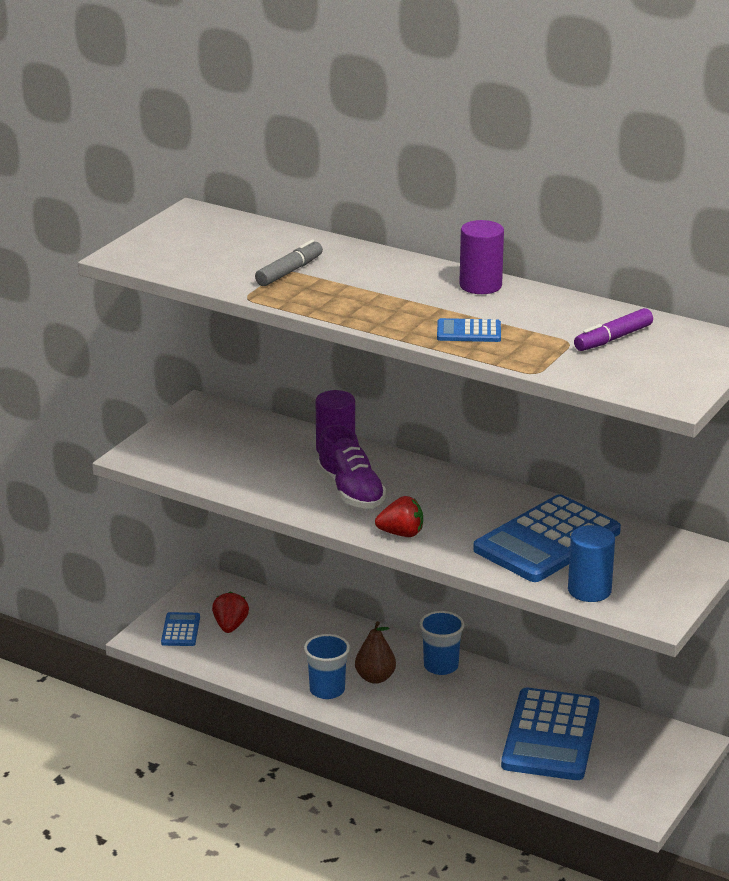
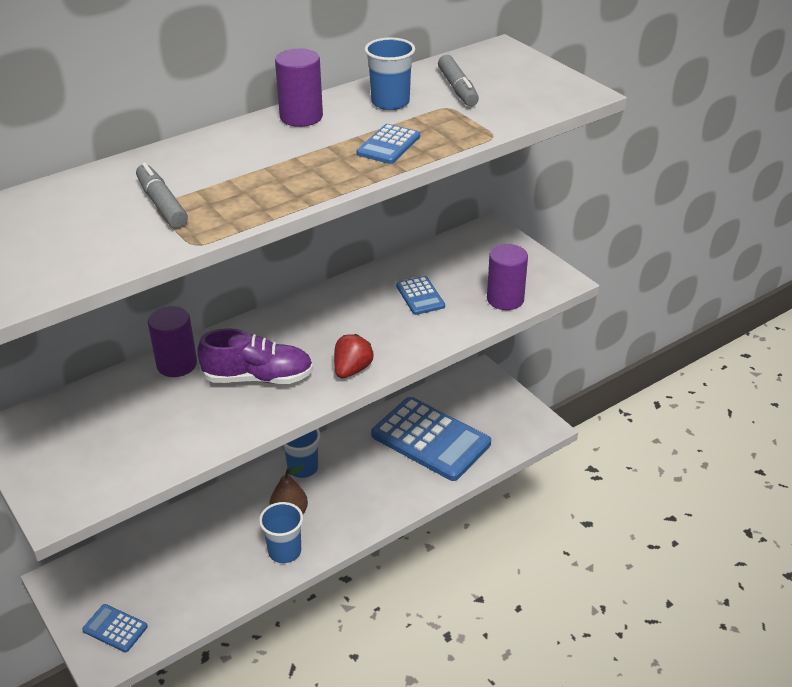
camera: 65 degrees left, 10 degrees up
red strawberry [212,591,249,633] -> none
blue calculator [473,494,621,582] -> blue calculator [396,276,445,315], size x0.45
blue cylinder [568,525,615,602] -> purple cylinder [487,244,528,310]
purple marker [574,308,653,351] -> grey marker [438,55,479,106]
none -> blue cup [365,37,415,110]

